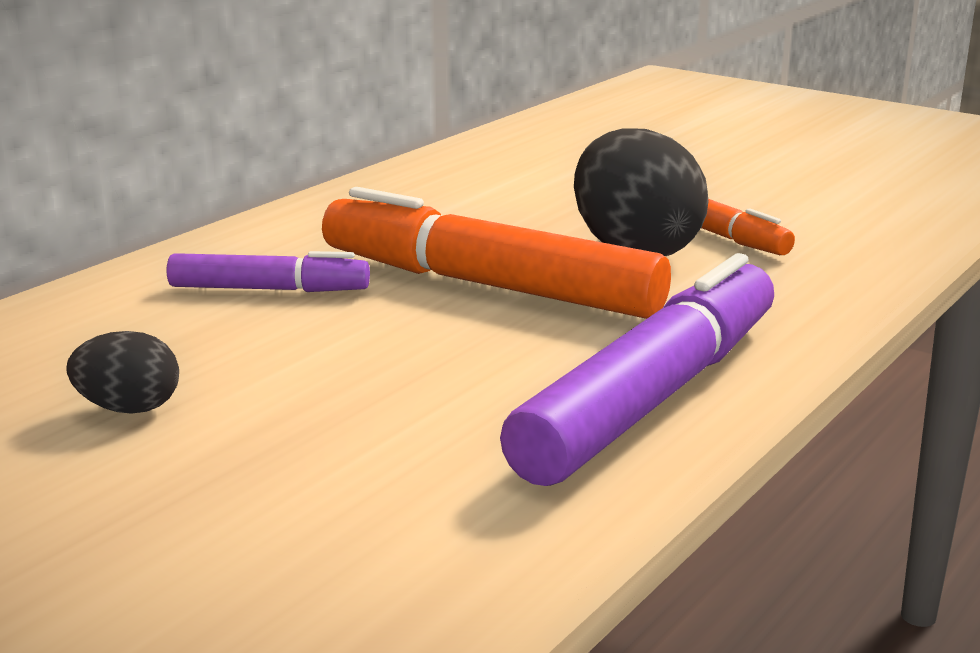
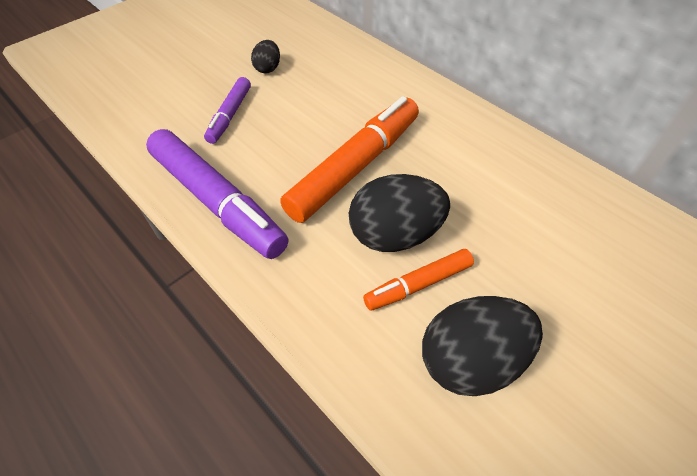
camera: 100 degrees right, 30 degrees up
purple marker [166,251,370,292] -> purple marker moved to [204,77,251,144]
none -> black egg [422,296,543,396]

